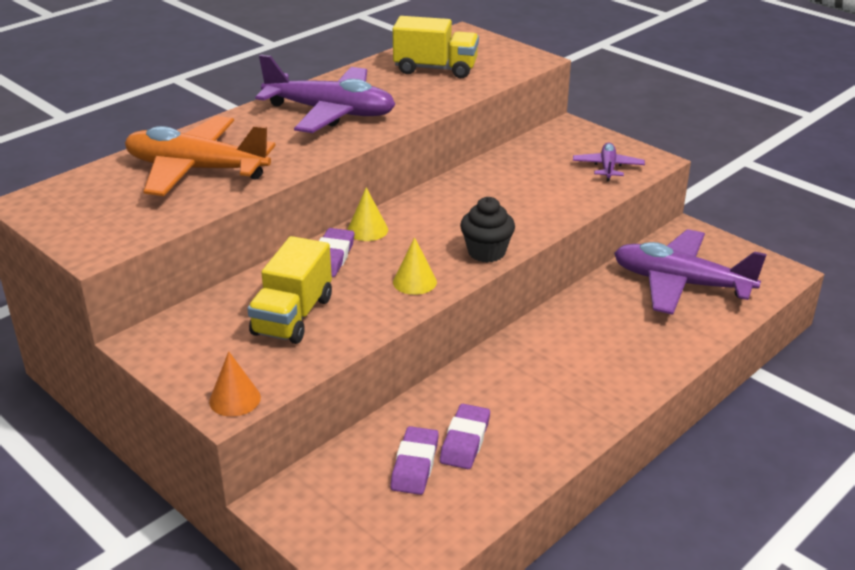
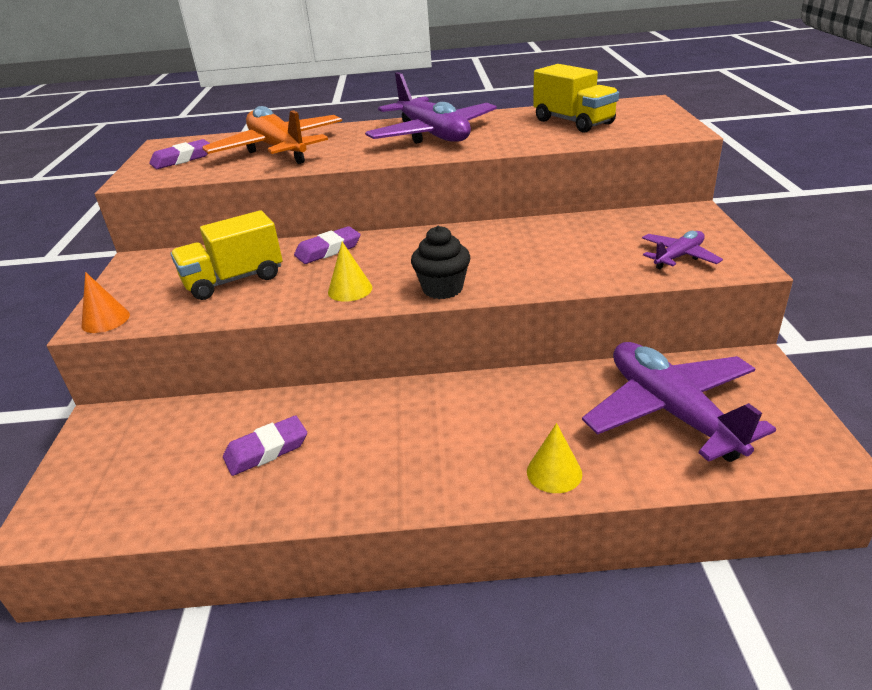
camera: 45 degrees right, 0 degrees up
yellow cone [347,187,388,241] -> yellow cone moved to [527,423,582,493]
purple eraser [390,426,439,495] -> purple eraser moved to [149,139,210,169]

